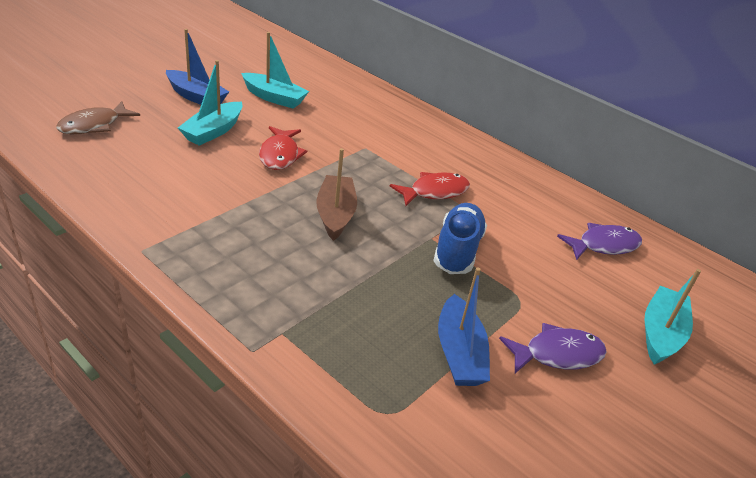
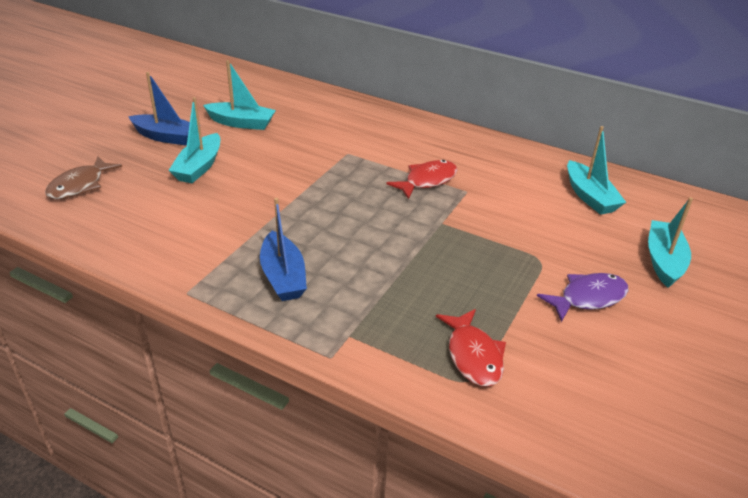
camera: 10 degrees left, 0 degrees up
red fish [259,126,307,170] -> red fish moved to [436,309,506,387]
brown boat [316,148,357,241] -> none
blue shoe [433,203,487,274] -> none
blue boat [438,267,490,386] -> blue boat moved to [260,198,307,301]
purple fish [557,223,642,260] -> turquoise boat [567,126,626,215]

